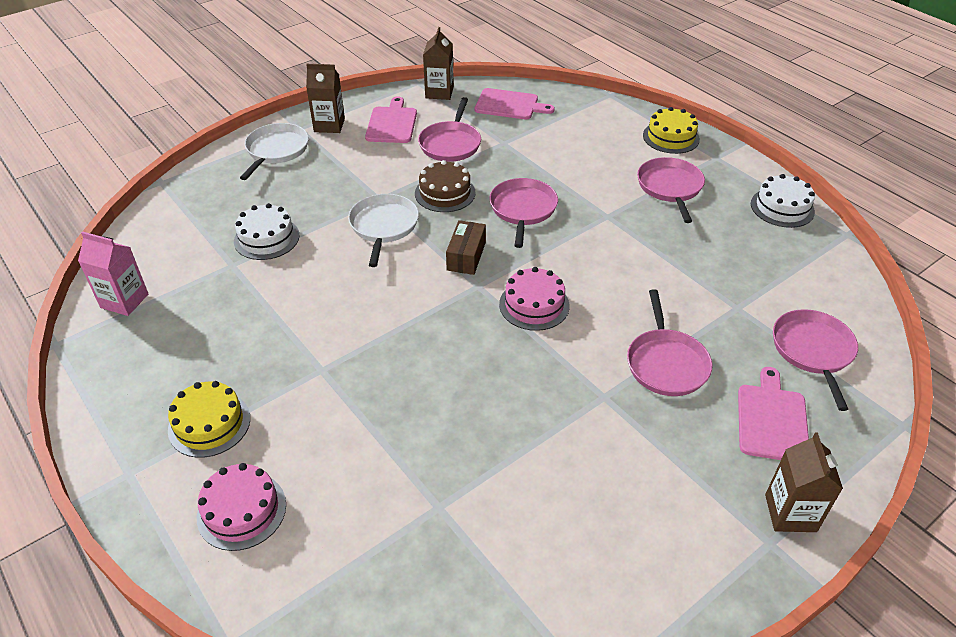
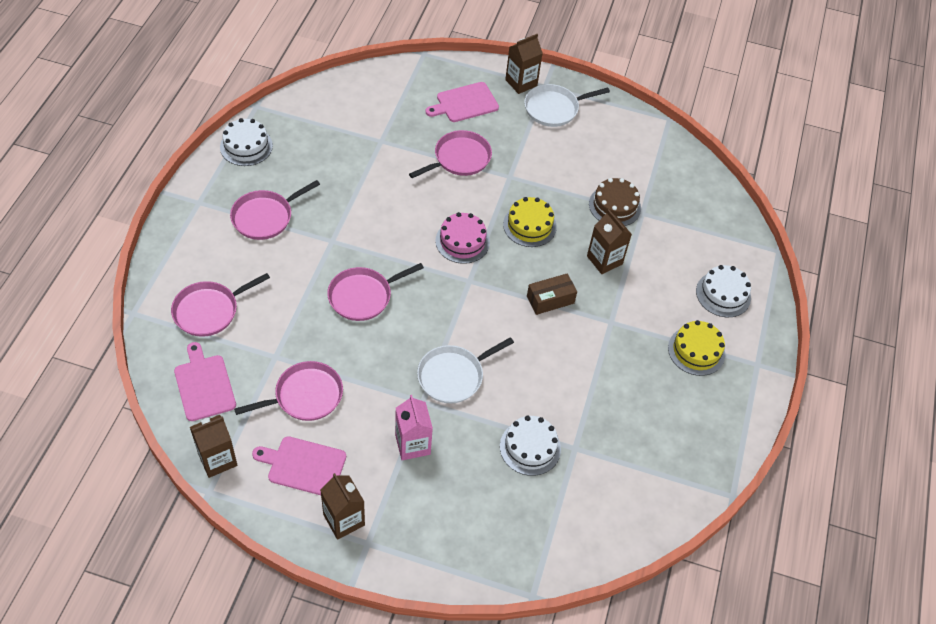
camera: 130 degrees left, 10 degrees up
pink carton [78,231,148,316] -> pink carton moved to [395,395,433,460]
pink cake [197,463,286,551] -> white cake [696,265,751,317]
white pan [240,123,309,180] -> white pan moved to [524,84,610,127]
pink cutting board [365,97,417,143] -> pink cutting board turned 45 degrees clockwise [252,436,346,495]
brown cake [415,160,475,212] -> brown cake moved to [589,178,641,226]
brown box [446,220,486,275] -> brown box moved to [527,273,577,315]
yellow cake [643,107,700,154] -> yellow cake moved to [503,197,557,247]
pink pan [773,309,858,411] -> pink pan moved to [171,273,270,337]
none -> brown carton [587,209,632,274]

